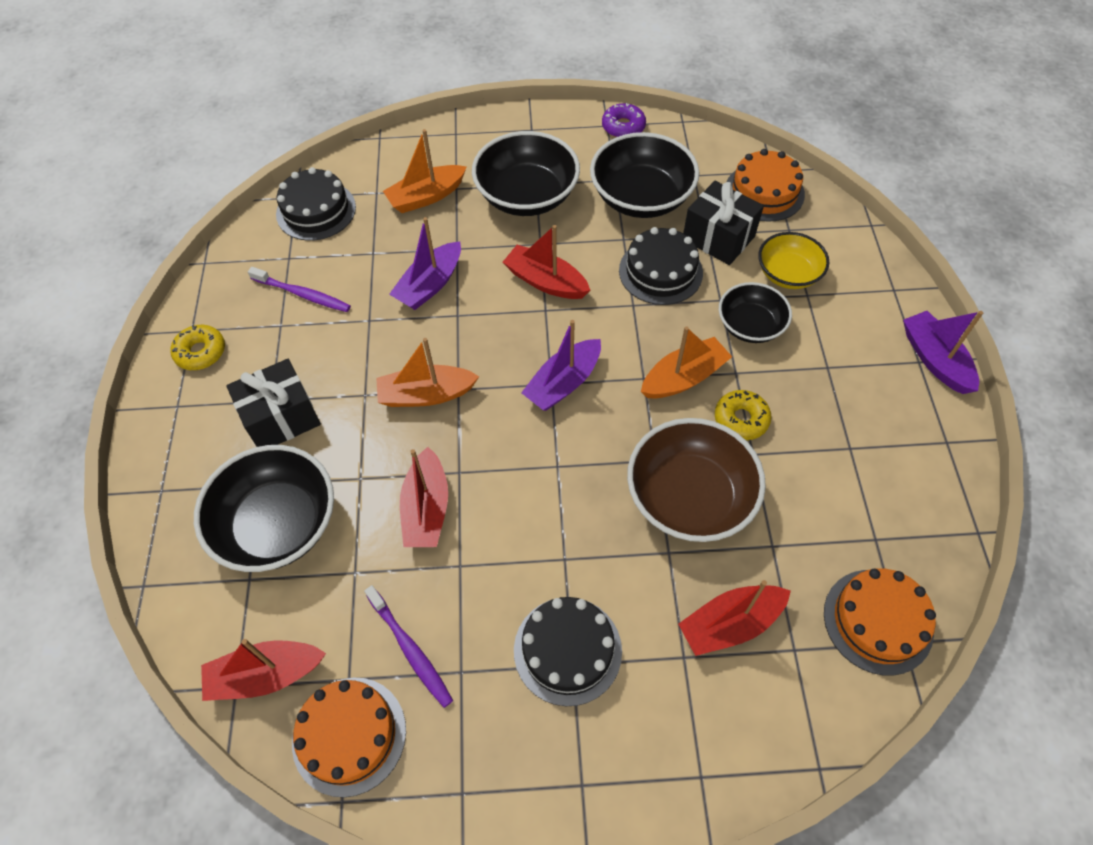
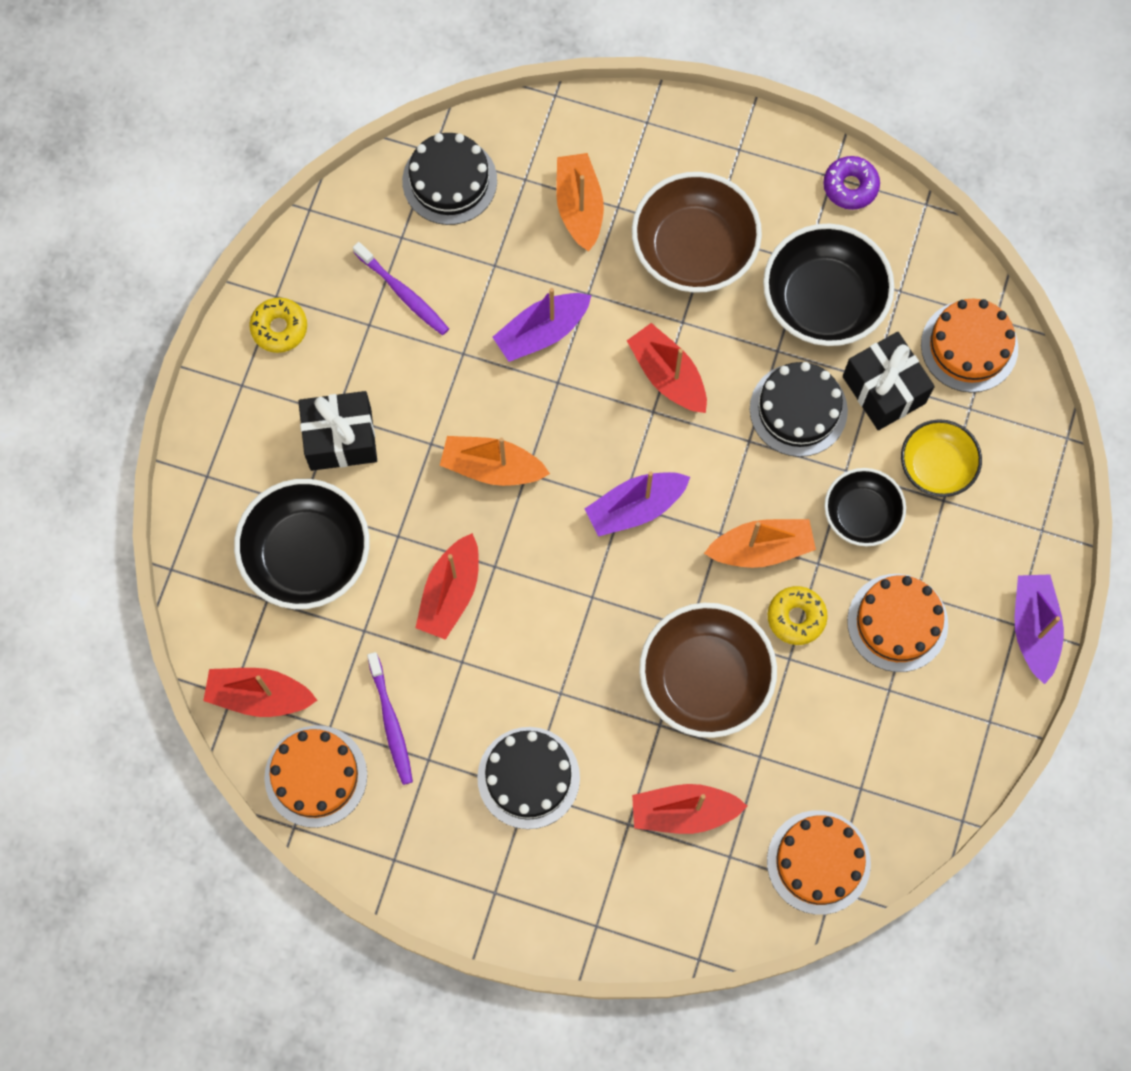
camera: 20 degrees right, 15 degrees up
orange boat [383,129,466,213] -> orange boat turned 90 degrees clockwise [556,153,604,252]
black bowl [472,131,580,216] -> brown bowl [632,172,762,293]
none -> orange cake [847,574,948,672]

